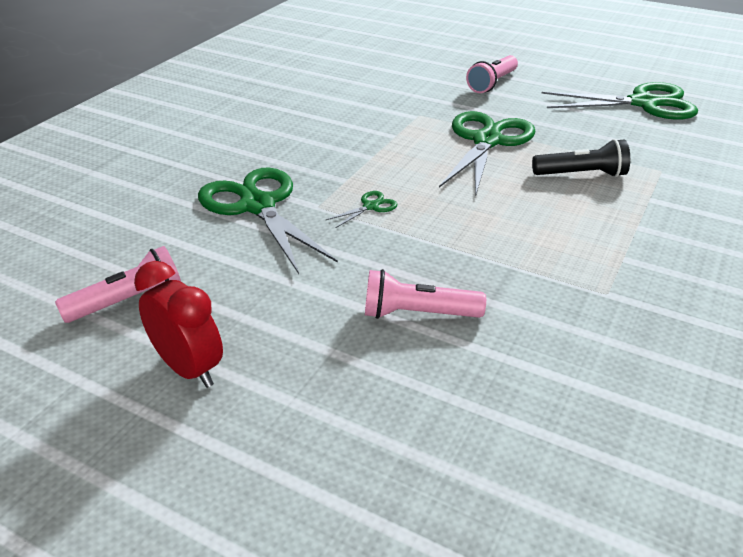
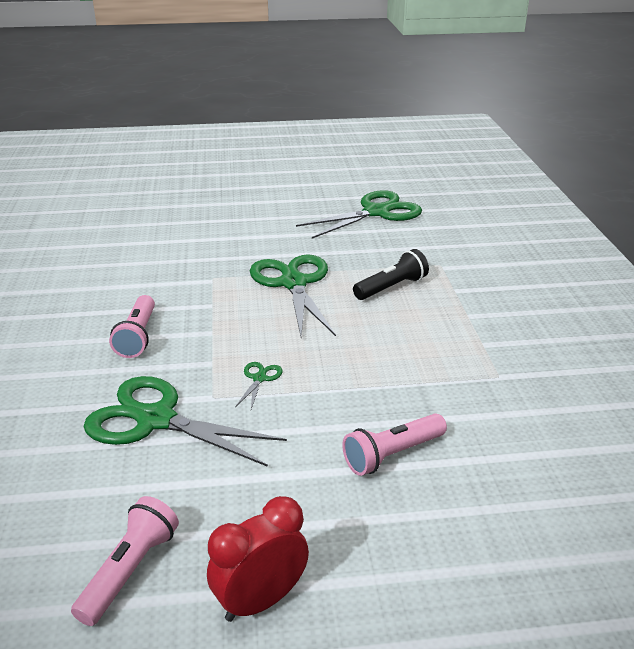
camera: 35 degrees left, 5 degrees down
red clock [134,261,223,388] -> red clock turned 45 degrees counterclockwise [207,496,309,622]
pink flashlight [466,55,518,93] -> pink flashlight moved to [109,295,155,358]

